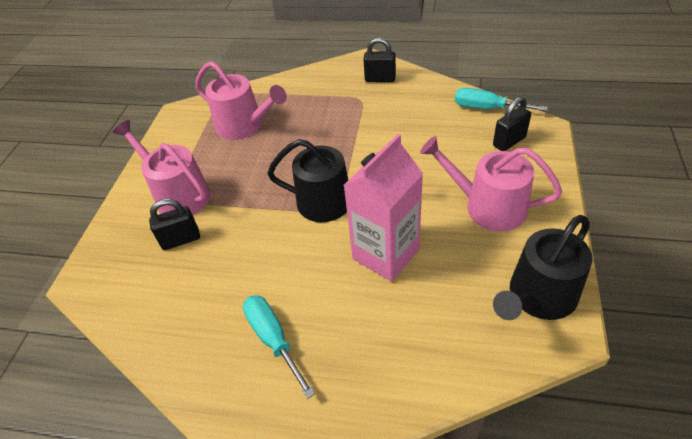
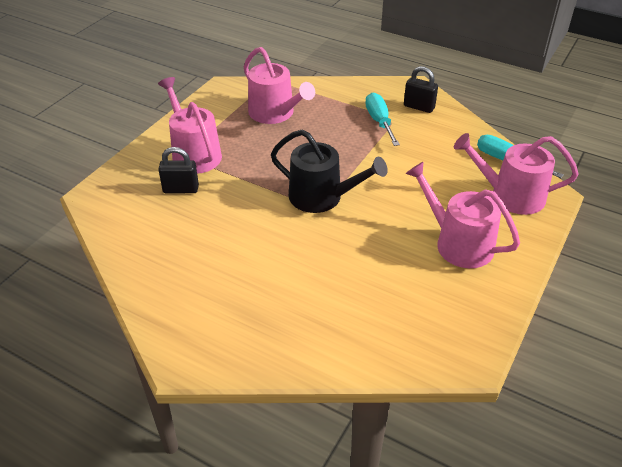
camera: 15 degrees right, 5 degrees down
turquoise screwdriver [243,295,315,399] -> turquoise screwdriver moved to [365,93,400,146]
pink carton [344,134,423,282] -> none
black padlock [493,97,531,151] -> pink watering can [454,133,579,215]
black watering can [493,215,592,320] -> none

